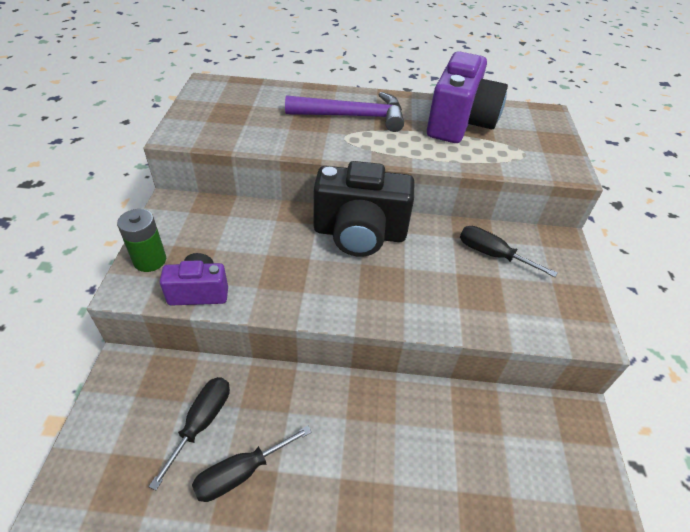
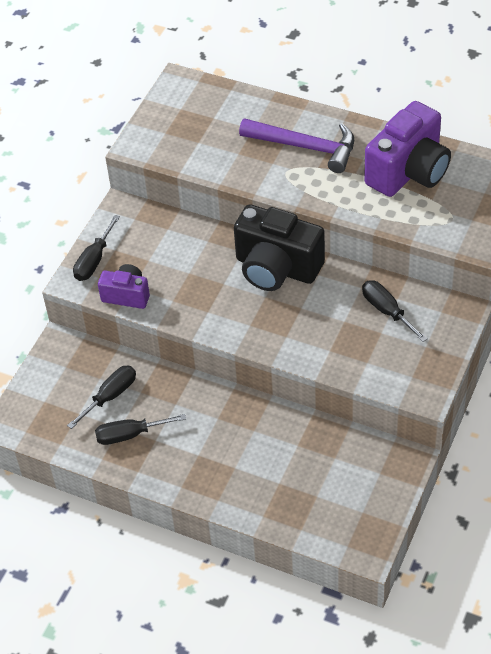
camera: 25 degrees right, 5 degrees up
green battery [117,209,166,272] -> black screwdriver [73,215,120,281]

